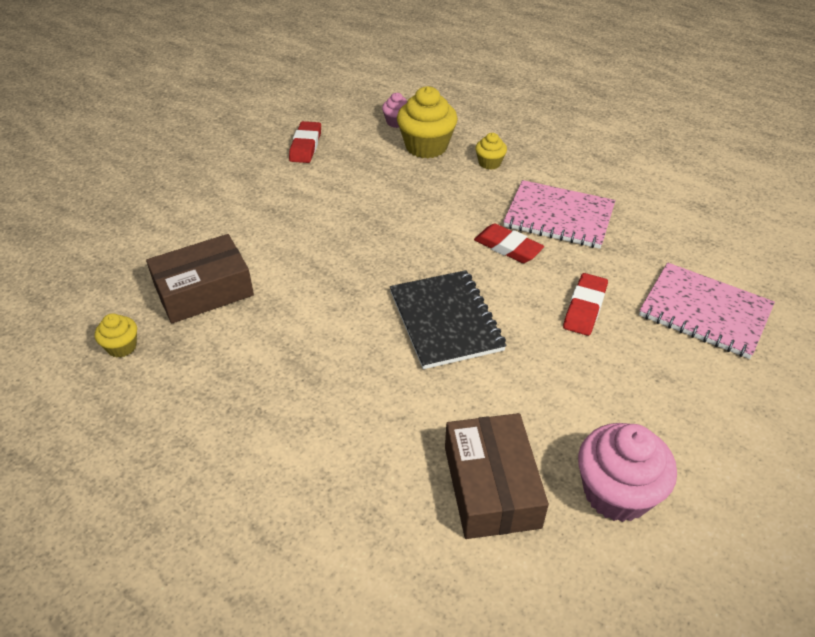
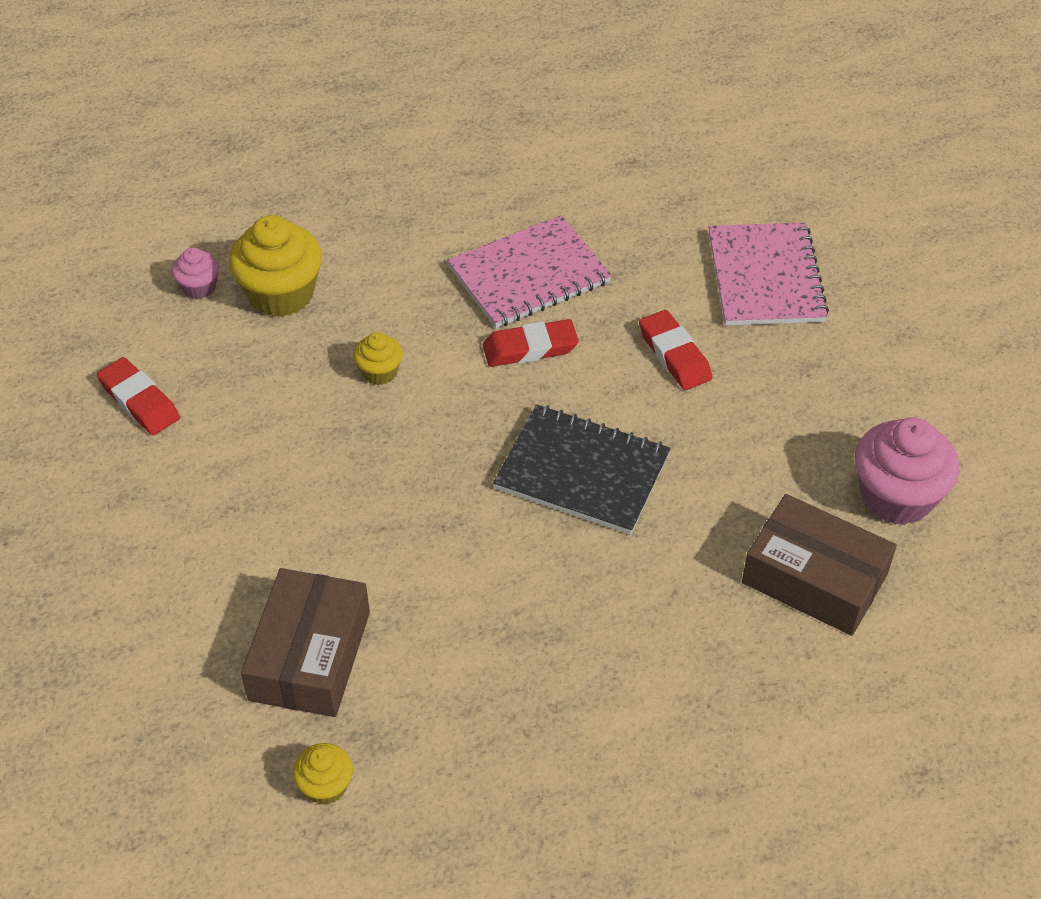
camera: 50 degrees left, 5 degrees up
yellow cupcake [475,133,507,170] -> yellow cupcake moved to [353,332,403,385]
pink notebook [639,263,775,359] -> pink notebook turned 75 degrees counterclockwise [708,223,829,326]

